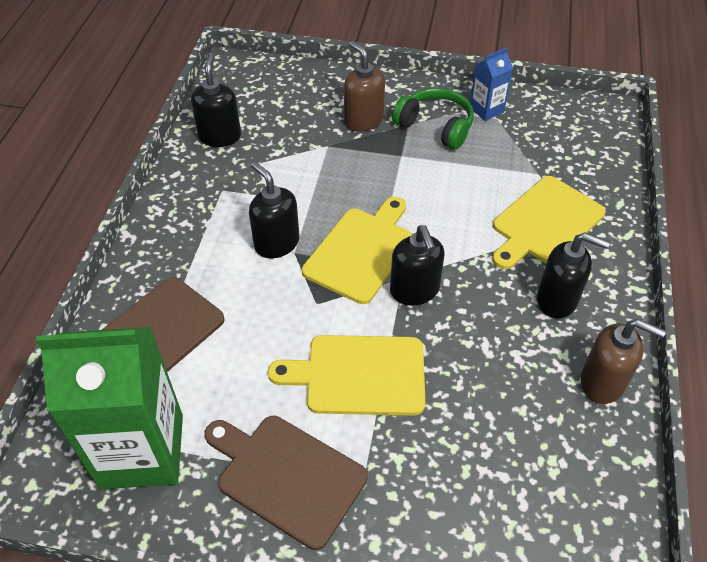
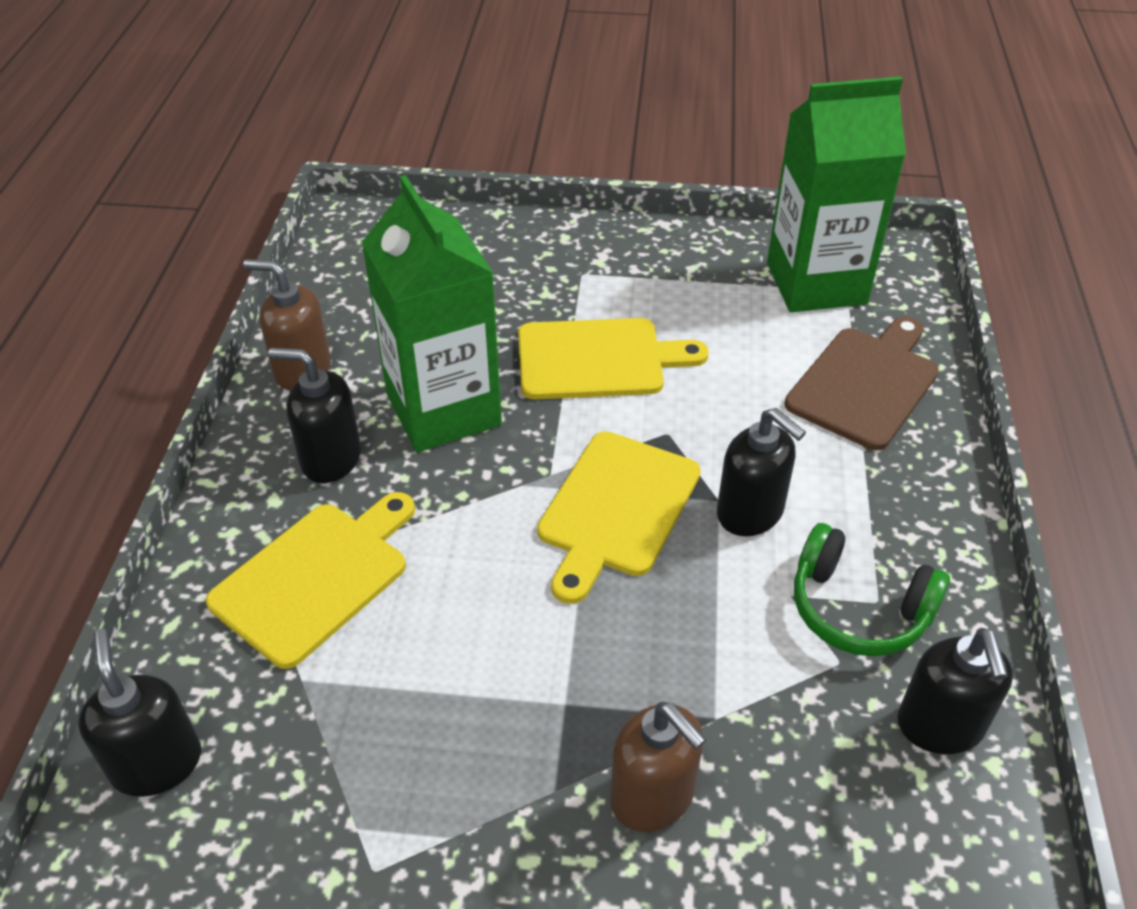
camera: 175 degrees right, 5 degrees down
brown cutting board [204,416,368,550] -> none
black soap dispenser [390,225,444,305] -> black soap dispenser moved to [78,629,201,797]
green headphones [392,88,474,150] -> green headphones moved to [794,523,950,656]
blue carton [470,47,513,121] -> none
none -> green carton [361,175,502,452]

